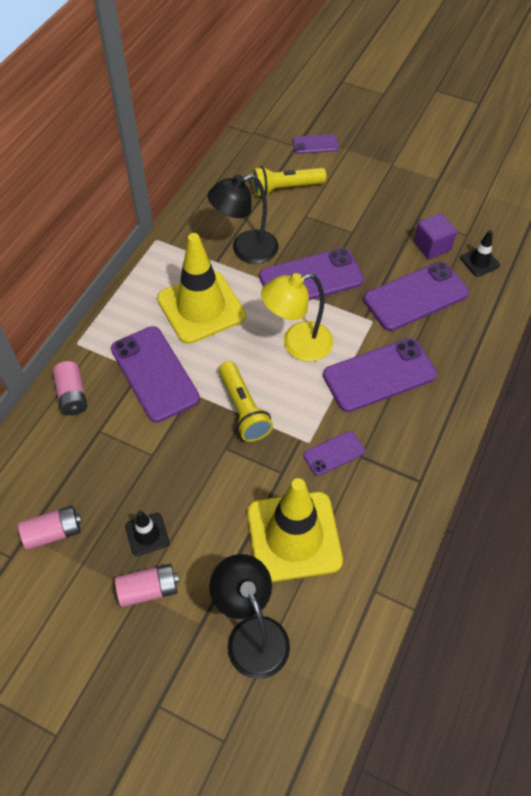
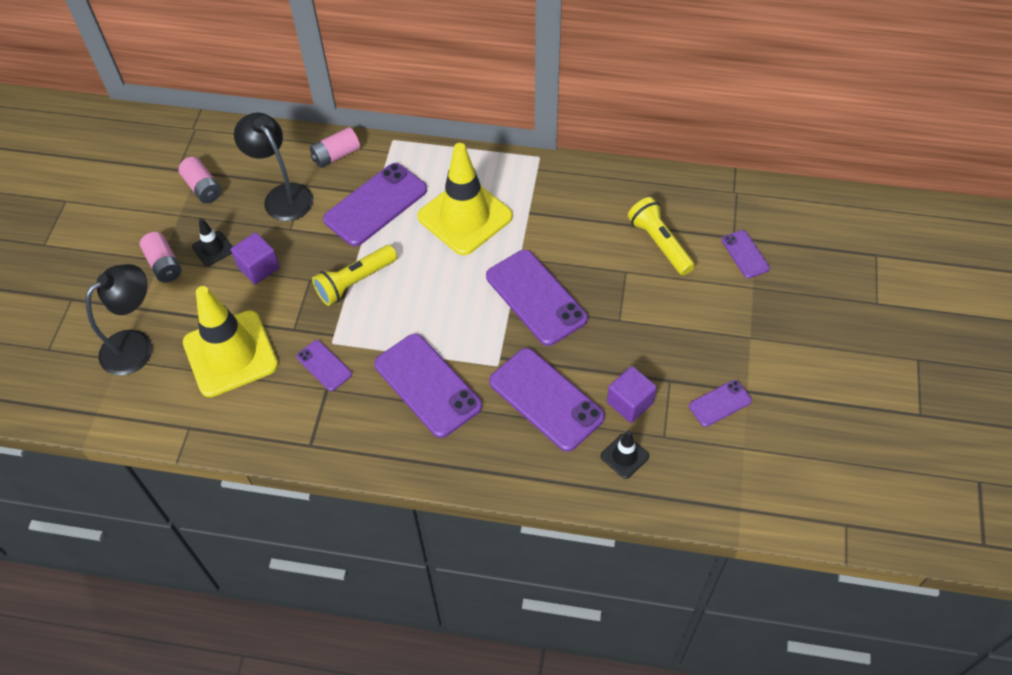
camera: 75 degrees right, 0 degrees up
black lamp [208,174,278,264] -> black lamp moved to [234,113,313,221]
yellow lamp [261,273,333,361] -> none
none -> purple cube [231,232,280,285]
none -> purple phone [689,380,752,427]

